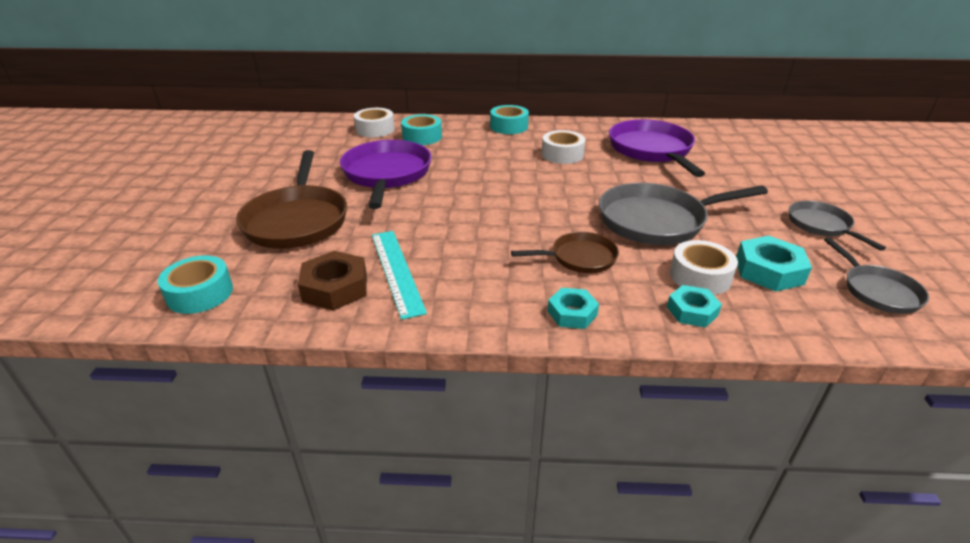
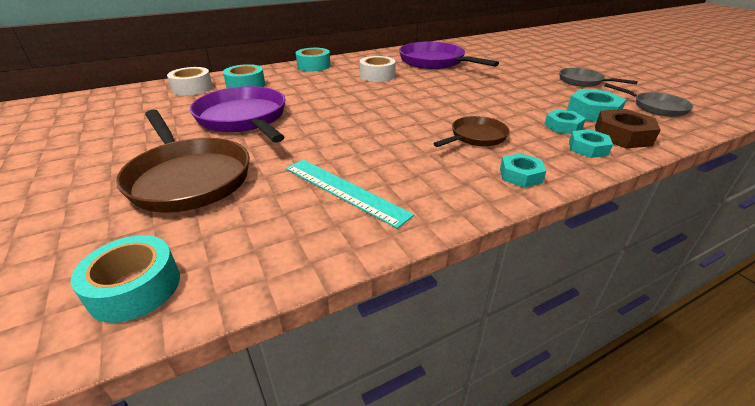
camera: 30 degrees left, 0 degrees up
brown nut [298,251,367,311] -> brown nut moved to [595,109,661,148]
grey pan [599,183,768,245] -> none
white tape [670,240,738,295] -> turquoise nut [544,109,586,134]

